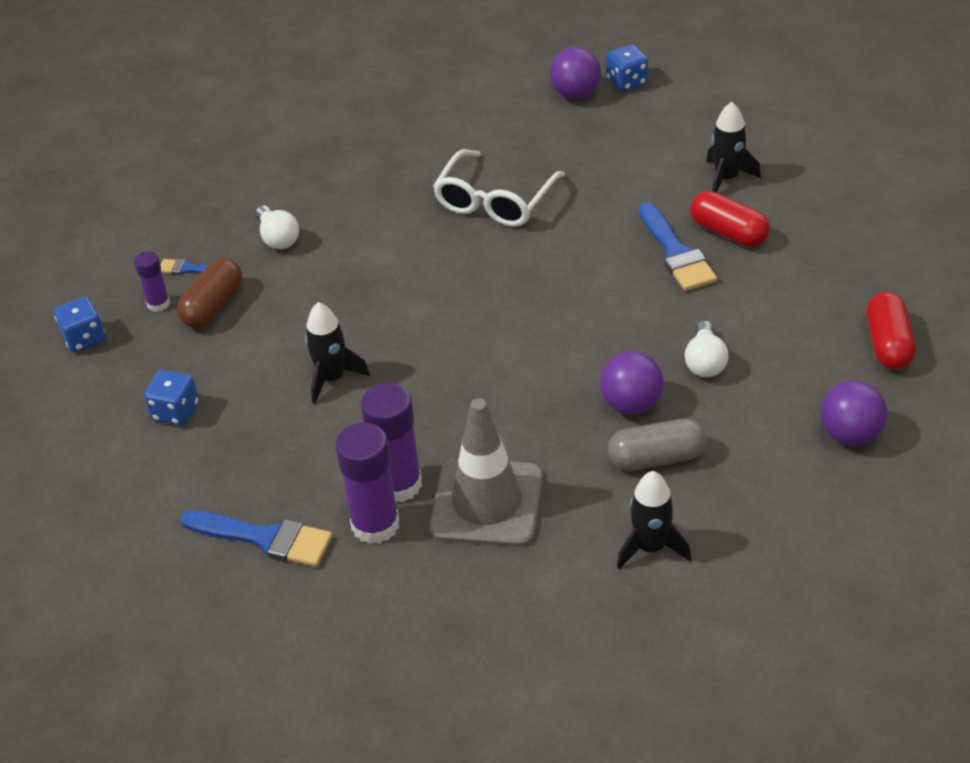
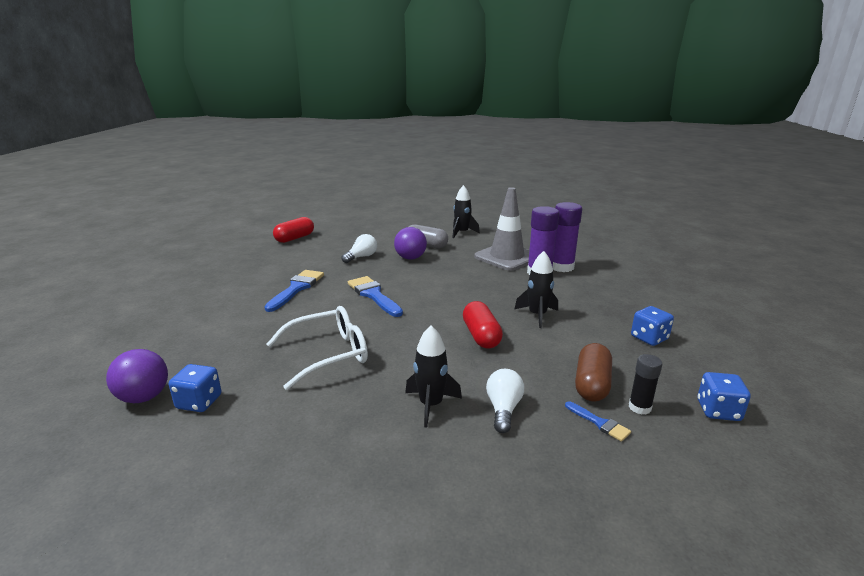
camera: 145 degrees left, 20 degrees down
purple glue stick [134,251,170,312] -> black glue stick [629,354,662,415]
brown capsule [177,258,242,328] -> brown capsule turned 45 degrees counterclockwise [575,343,612,402]
blue brush [180,510,333,567] -> blue brush moved to [348,276,403,317]
blue dice [606,44,648,92] -> blue dice moved to [169,364,222,412]
red capsule [690,191,770,247] -> red capsule moved to [463,301,503,349]
black rocket [706,102,761,193] -> black rocket moved to [405,325,462,427]
purple ball [820,380,887,446] -> none

